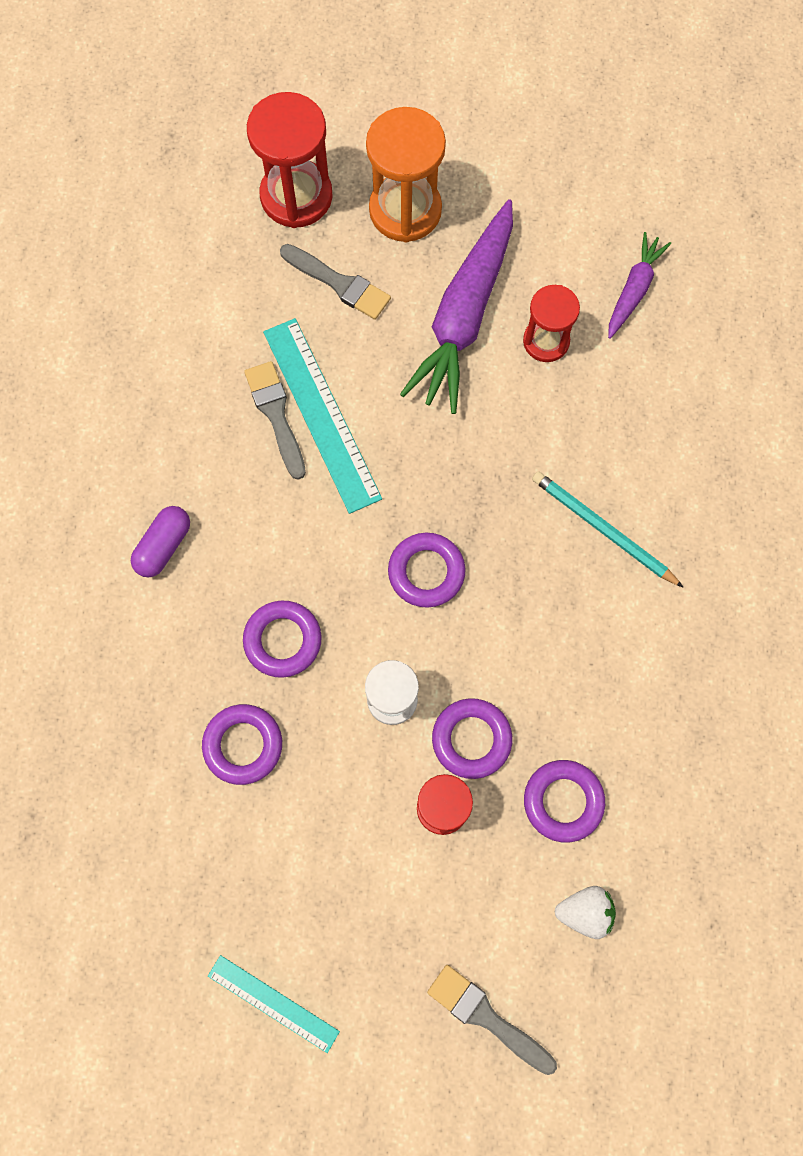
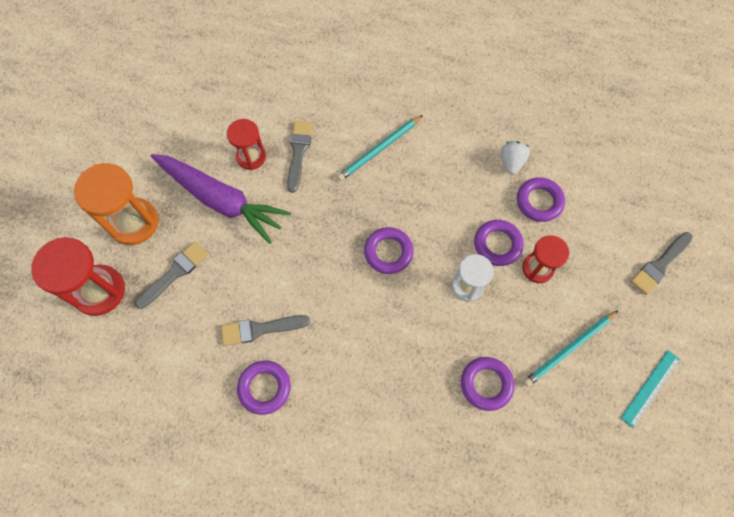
camera: 80 degrees left, 5 degrees down
purple capsule [131,506,190,577] -> none
purple ring [243,601,322,678] -> purple ring moved to [237,361,291,415]
turquoise ruler [263,318,382,514] -> none
white strawberry [555,886,616,939] -> white strawberry moved to [501,141,530,175]
purple carrot [608,232,671,339] -> none
none -> grey brush [287,121,313,193]
none -> turquoise pencil [523,310,619,387]

